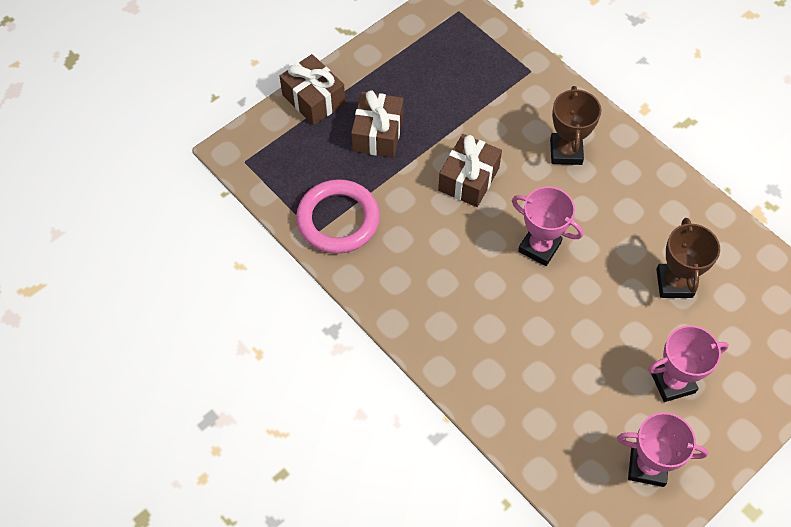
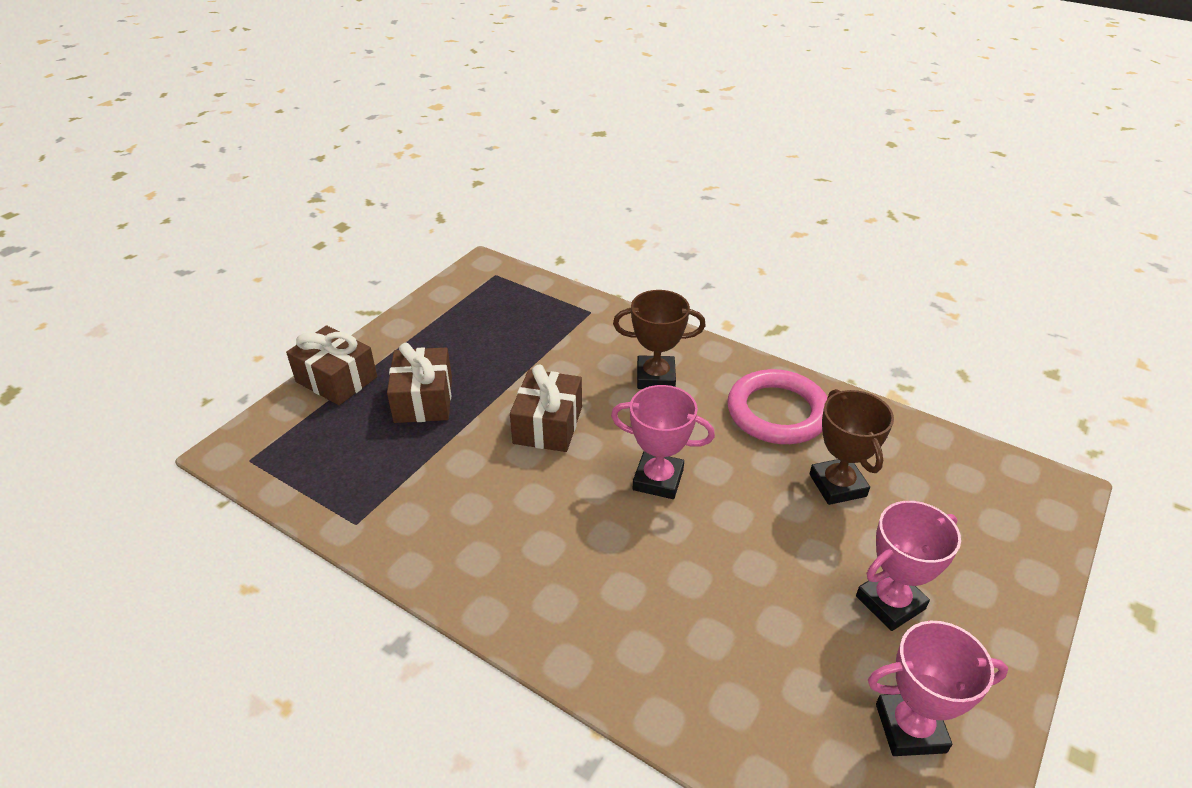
camera: 15 degrees left, 20 degrees down
pink ring [296,179,380,254] -> pink ring moved to [727,369,827,444]
brown trophy [550,86,601,165] -> brown trophy turned 75 degrees counterclockwise [613,290,706,389]

